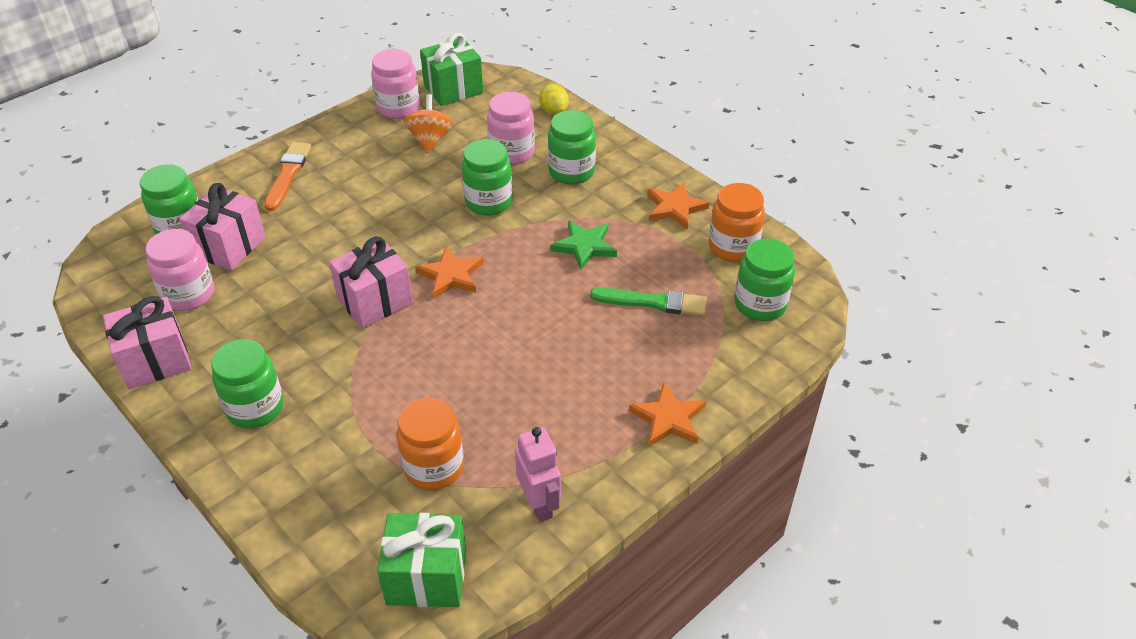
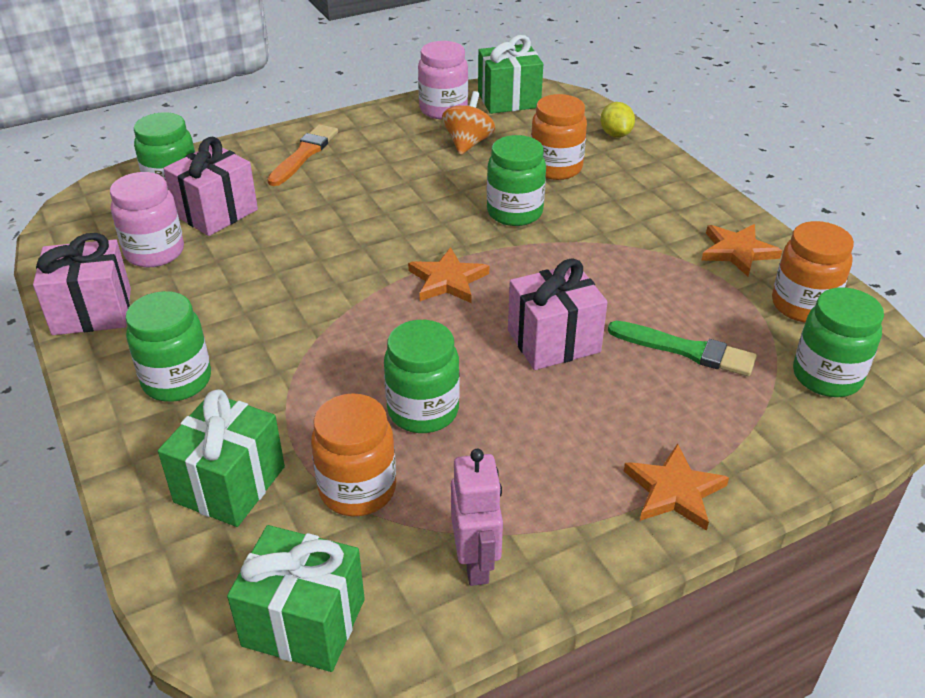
camera: 15 degrees right, 5 degrees down
pink gift [329,237,413,328] -> pink gift moved to [508,258,607,370]
pink jar [487,92,535,165] -> orange jar [531,94,587,180]
green jar [548,110,596,184] -> green jar moved to [384,320,460,433]
green star [550,220,617,270] -> none
none -> green gift [158,389,285,527]

